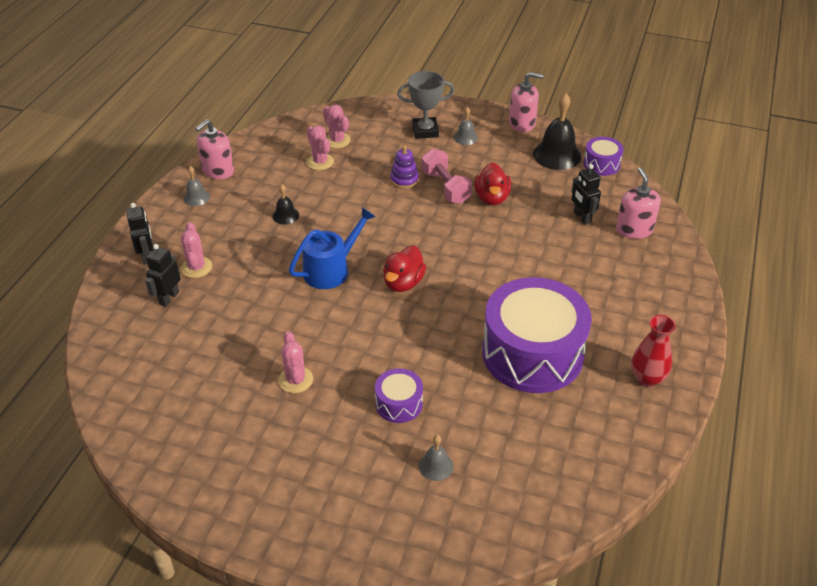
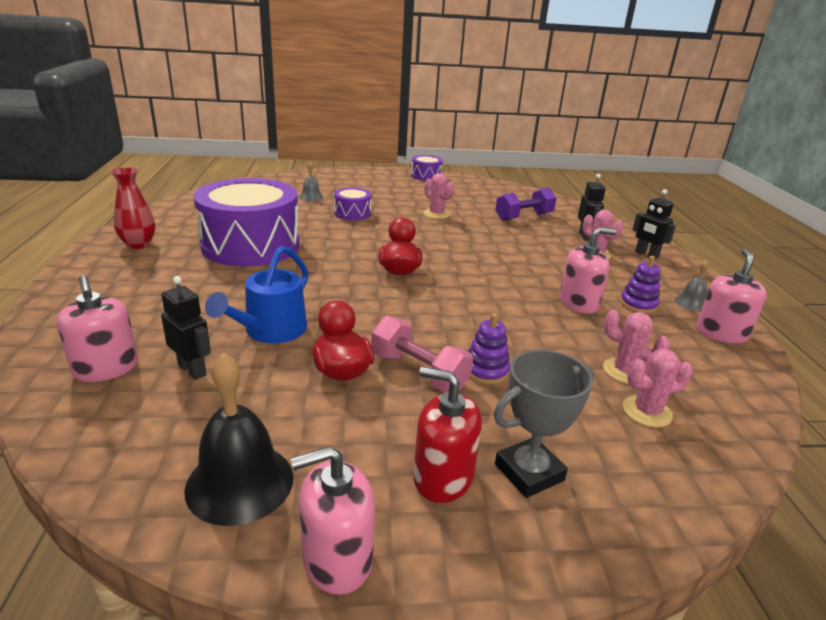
camera: 155 degrees right, 15 degrees down
black bell [272,184,299,225] -> pink soap dispenser [560,227,617,314]
blue watering can [289,207,376,289] -> blue watering can moved to [205,246,308,343]
pink cactus [323,105,351,148] -> pink cactus turned 45 degrees counterclockwise [623,349,693,428]
grey bell [454,107,478,145] -> red soap dispenser [413,367,482,503]
purple drum [583,137,624,176] -> purple drum moved to [411,155,443,181]
none -> purple dumbbell [495,188,557,221]
none -> purple stacking toy [620,256,660,313]

